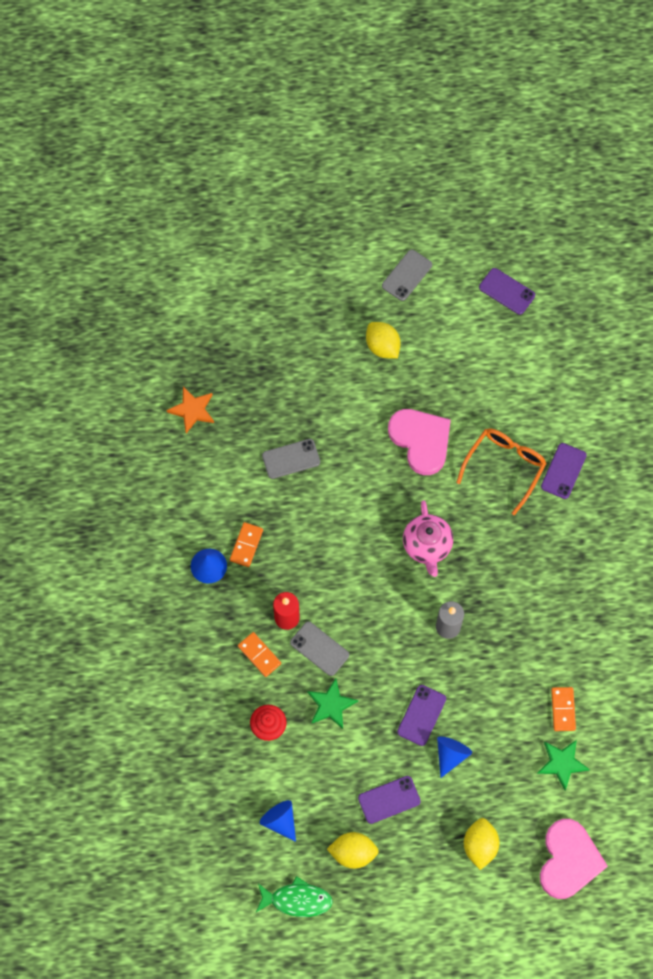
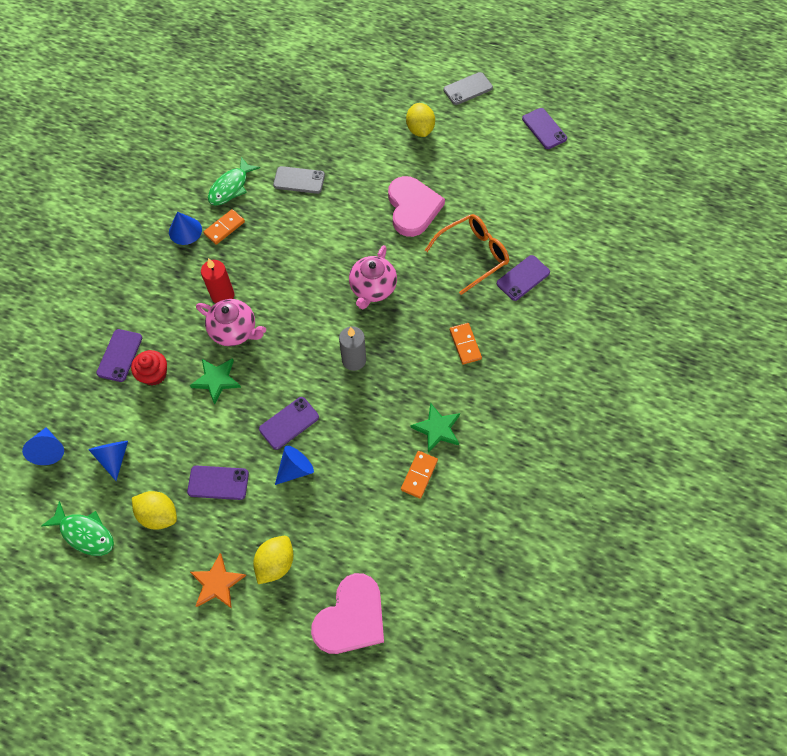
camera: 25 degrees right, 5 degrees down
orange star [167,387,214,433] -> orange star moved to [190,553,246,609]
orange domino [238,632,281,677] -> orange domino moved to [450,323,482,365]
grey phone [290,622,349,676] -> pink teapot [196,299,266,346]
green star [537,740,590,790] -> green star moved to [410,403,460,453]
none -> blue cone [22,427,64,465]
none -> purple phone [96,329,142,382]
none -> green fish [208,157,260,205]

